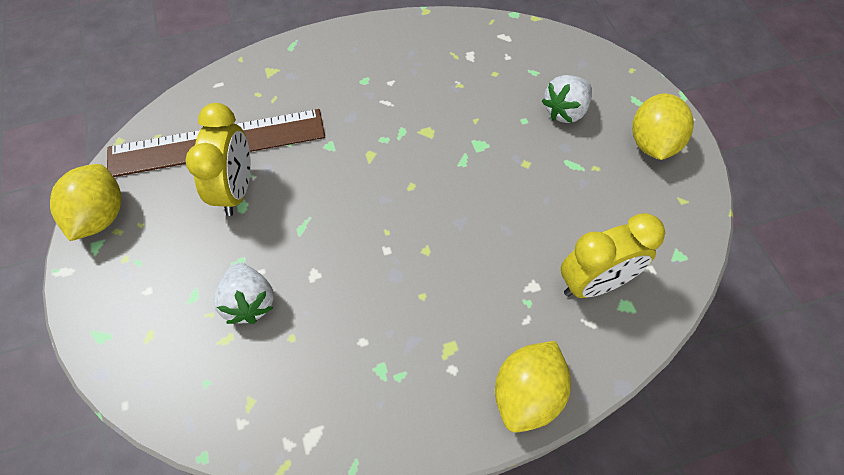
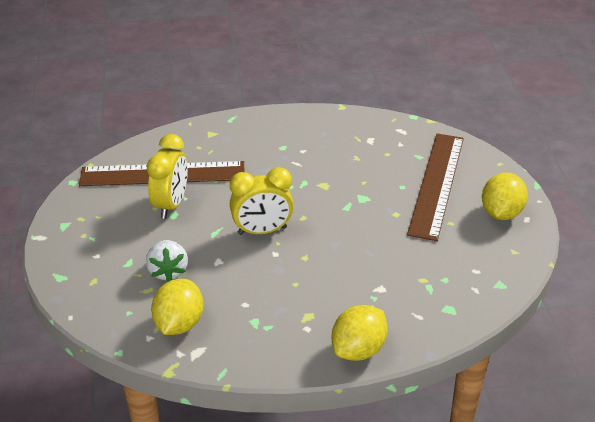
camera: 10 degrees right, 20 degrees down
yellow lemon [50,164,122,241] -> yellow lemon moved to [151,279,203,335]
white strawberry [542,75,592,123] -> brown ruler [407,133,464,241]
yellow clock [561,213,665,298] -> yellow clock moved to [230,167,294,235]

